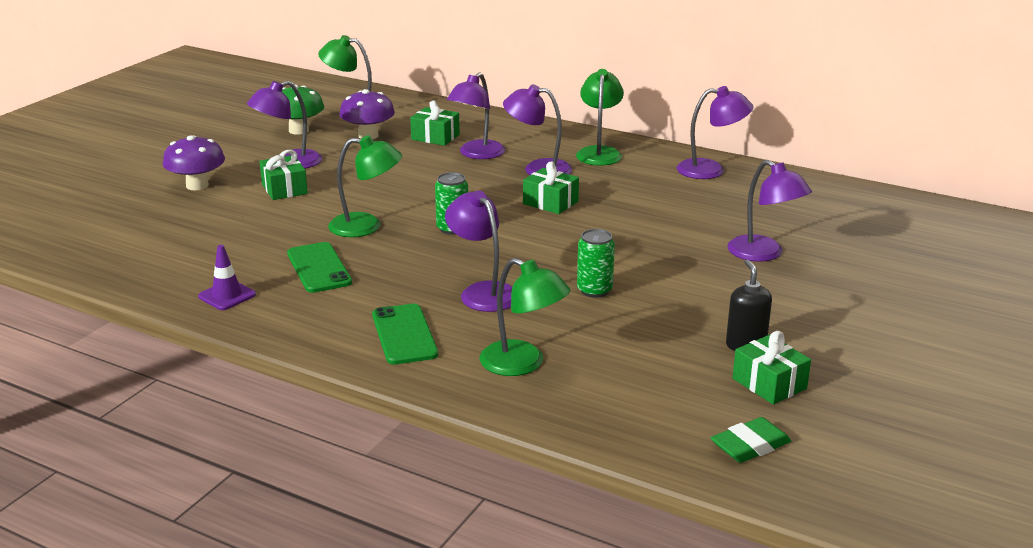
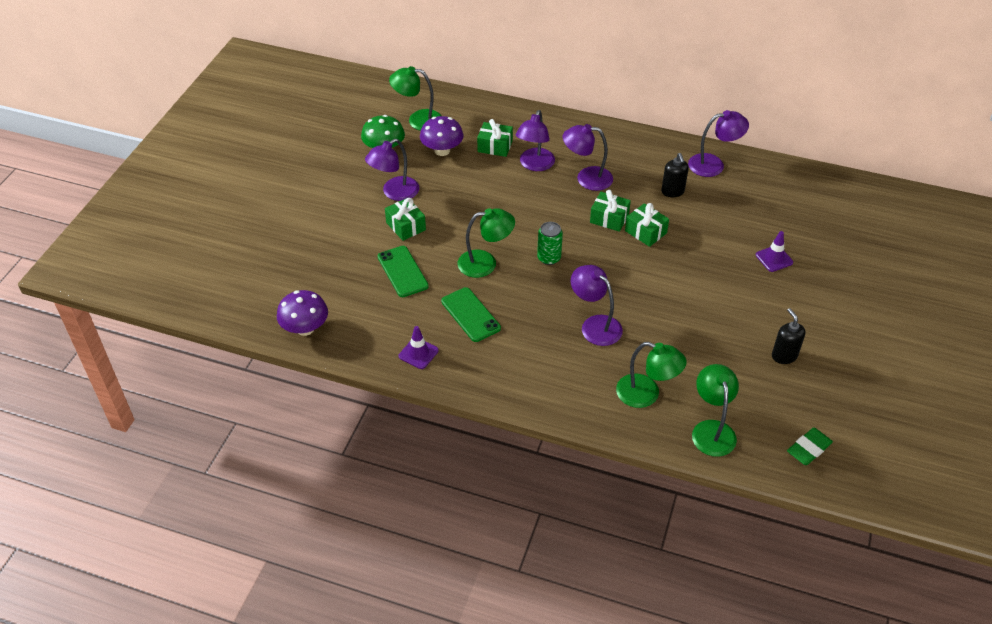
camera: 10 degrees left, 20 degrees up
purple mushroom [163,135,225,190] -> purple mushroom moved to [277,290,328,336]
green phone [372,304,438,365] -> green phone moved to [378,246,429,297]
green lamp [576,69,624,166] -> green lamp moved to [692,364,739,457]
green can [577,229,615,297] -> none
purple lamp [727,160,812,262] -> purple traffic cone [756,231,793,272]
green gift [732,331,811,404] -> green gift moved to [625,203,669,247]
none -> black soap dispenser [661,153,689,197]

